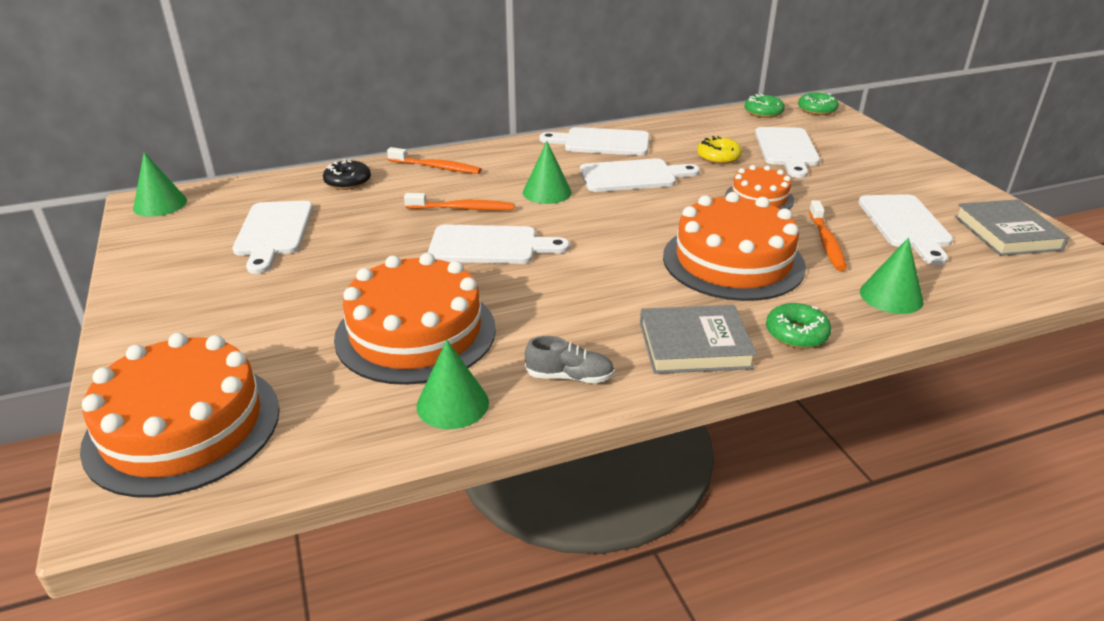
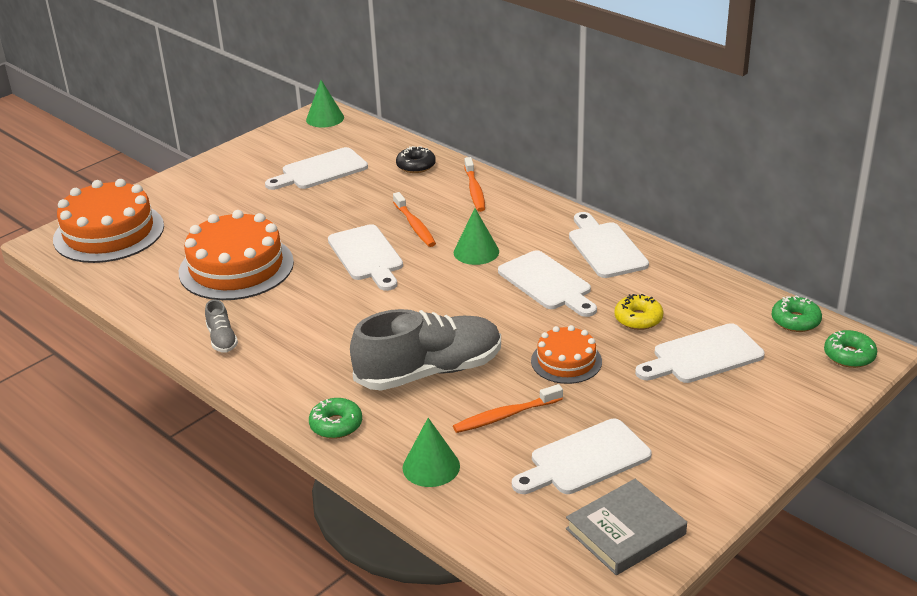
camera: 65 degrees right, 0 degrees up
green cone [416,340,489,429] -> none
grey book [640,305,757,374] -> none
orange cake [663,192,806,301] -> grey shoe [350,309,501,391]

